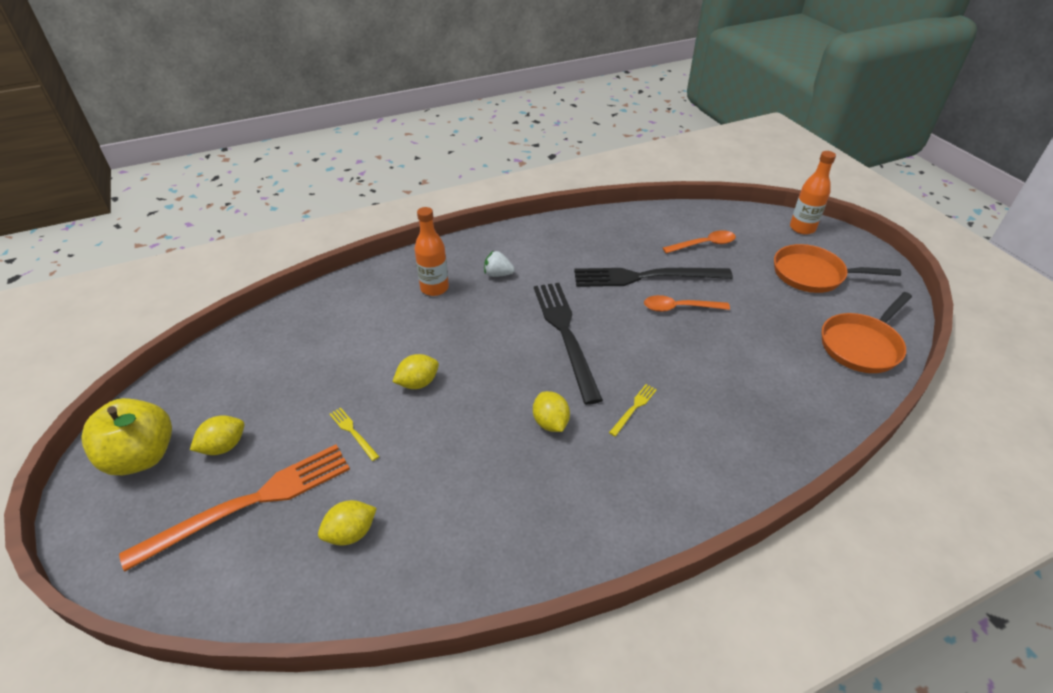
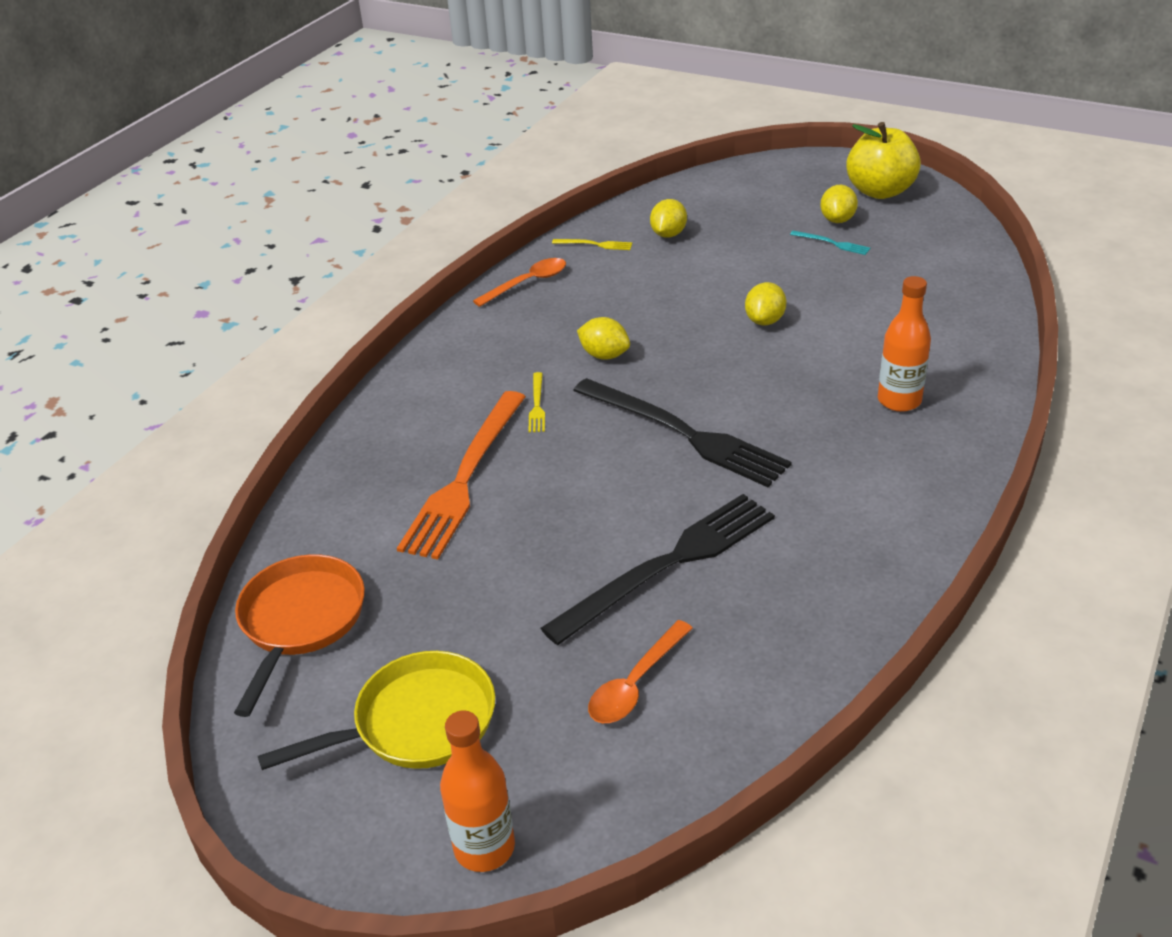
camera: 145 degrees right, 5 degrees down
orange fork [119,445,350,572] -> orange fork moved to [397,391,526,560]
yellow fork [329,407,380,461] -> yellow fork moved to [552,239,632,250]
white strawberry [484,251,515,277] -> none
orange spoon [644,295,730,312] -> orange spoon moved to [473,258,566,307]
orange pan [774,244,901,293] -> yellow pan [258,651,495,770]
none -> turquoise fork [790,231,870,255]

